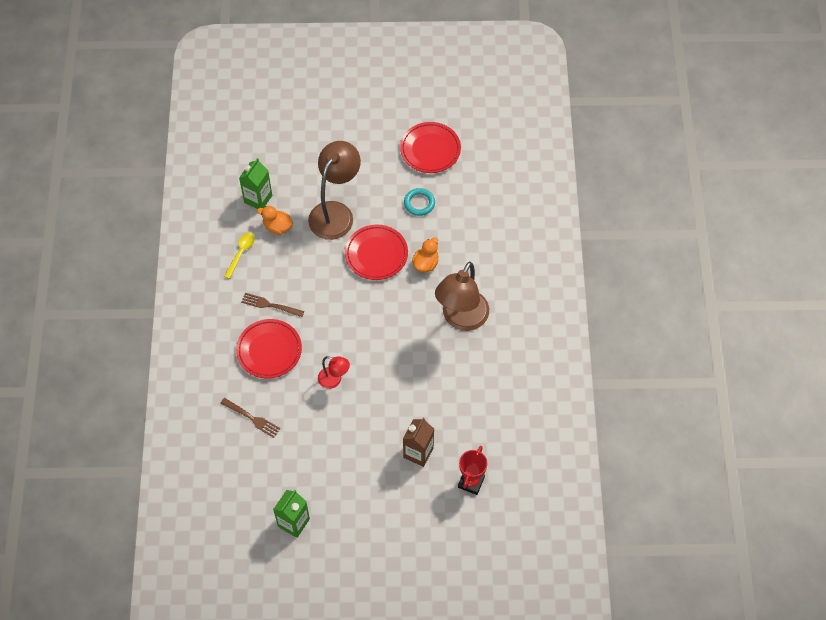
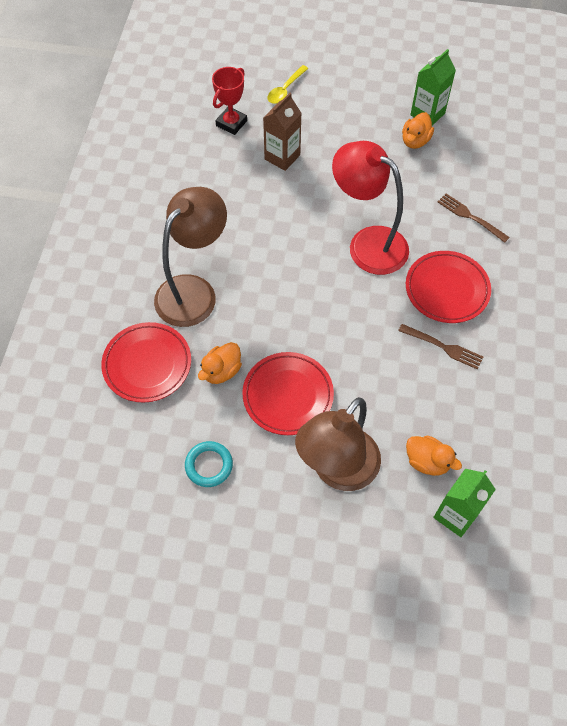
camera: 170 degrees left, 0 degrees up
yellow spoon [224,233,255,279] -> yellow spoon moved to [268,65,308,104]
red lamp [318,356,350,389] -> red lamp [332,141,409,275], size x2.01
red plate [400,122,461,173] -> red plate moved to [101,322,191,403]
none -> orange duck [402,112,434,149]

